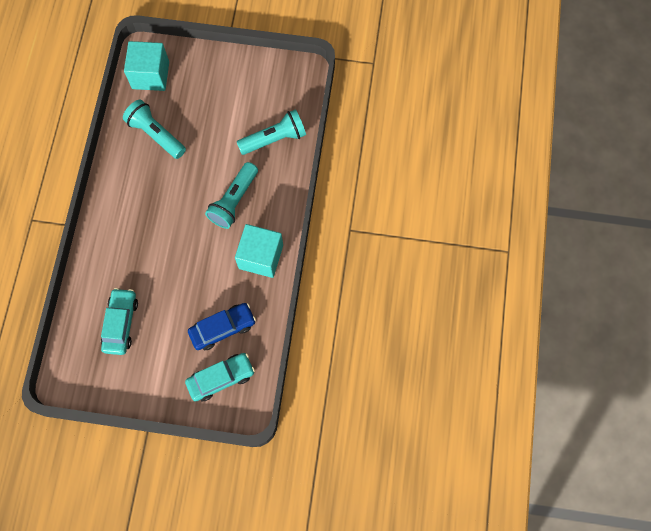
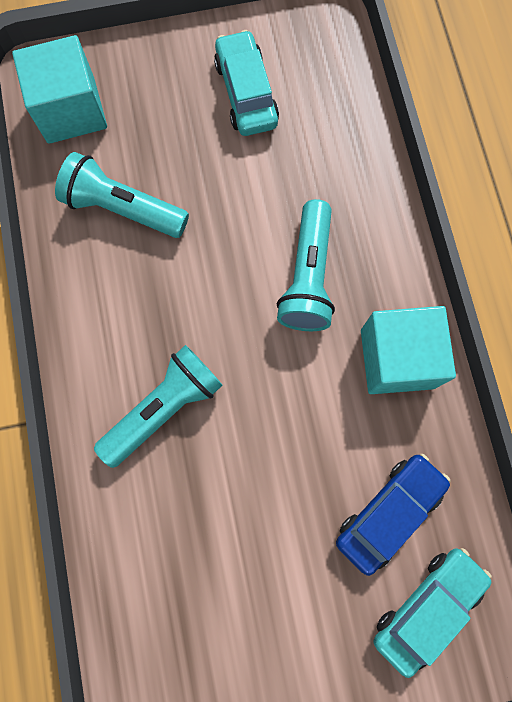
camera: 20 degrees left, 5 degrees up
turquoise car [101,288,138,355] -> turquoise car moved to [214,30,279,136]
turquoise flashlight [237,109,306,155] -> turquoise flashlight moved to [94,345,223,468]

